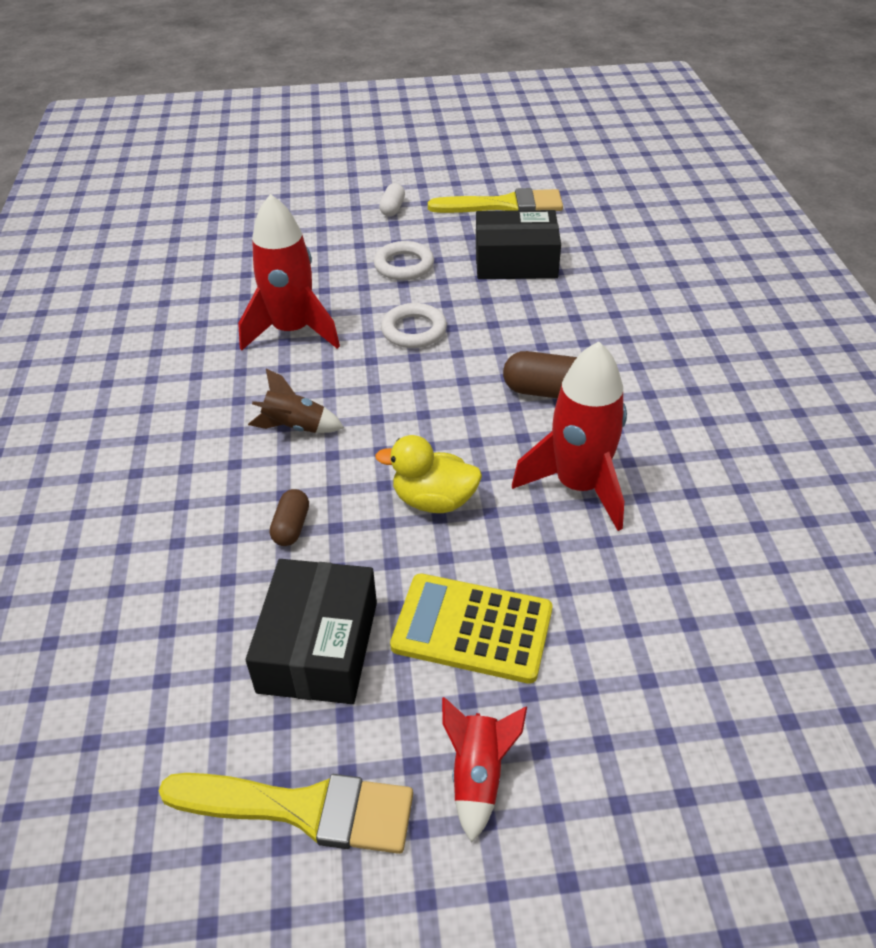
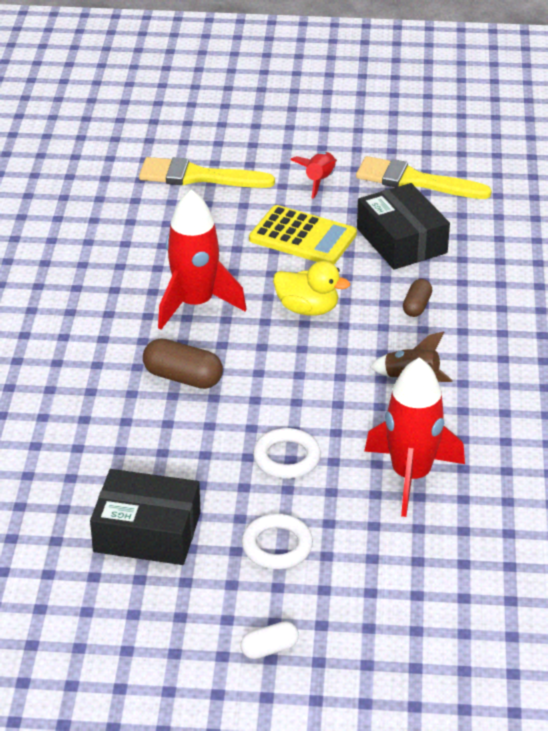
camera: 170 degrees left, 5 degrees down
black box [246,559,377,704] -> black box turned 45 degrees counterclockwise [357,183,450,270]
white capsule [379,183,405,216] -> white capsule turned 45 degrees clockwise [240,622,299,659]
yellow brush [428,188,563,213] -> yellow brush moved to [139,157,275,188]

